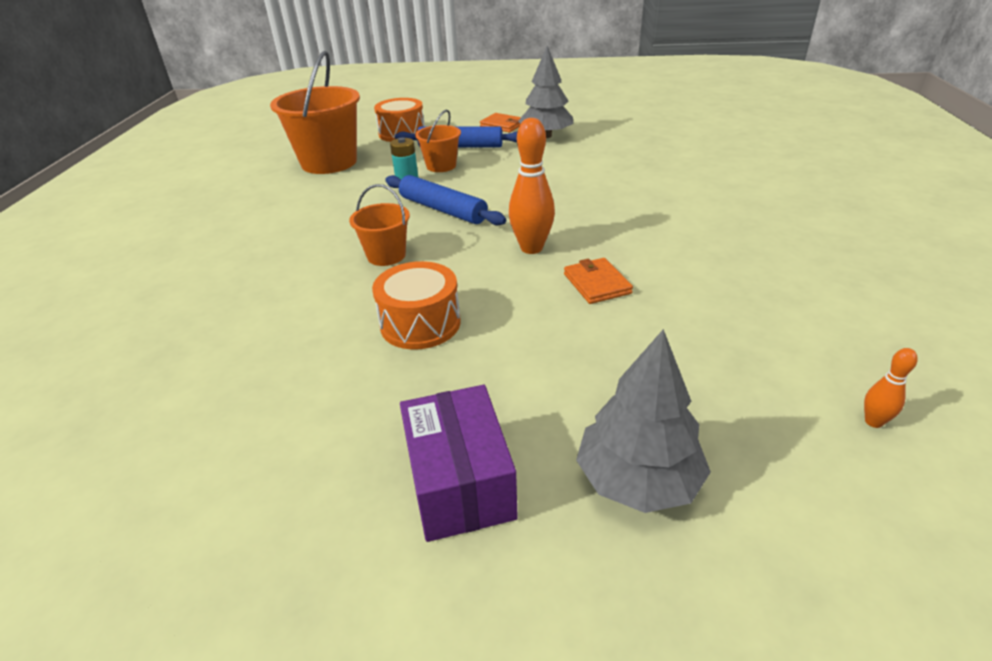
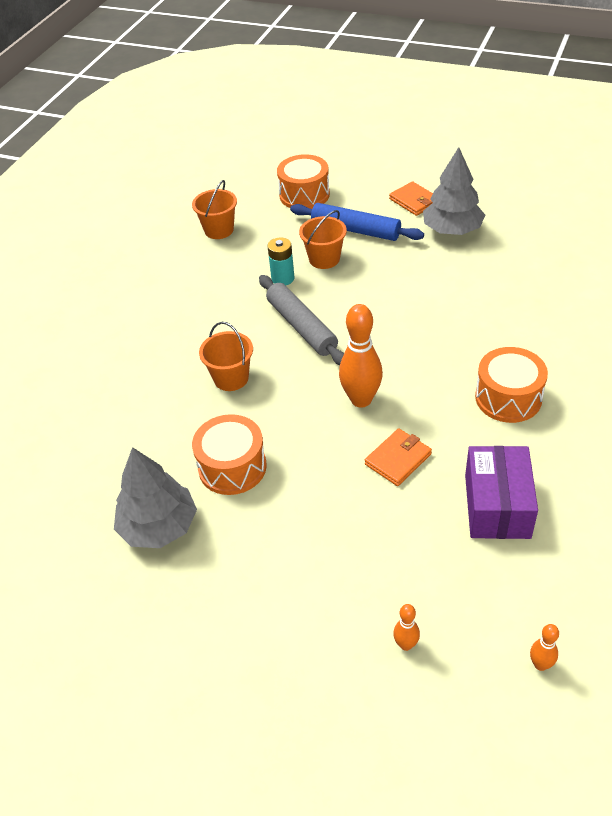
camera: 20 degrees right, 10 degrees up
orange bucket [270,51,360,174] -> orange bucket [192,180,237,239], size x0.52
blue rolling pin [385,175,506,226] -> grey rolling pin [259,275,344,365]
purple box [400,385,518,542] -> purple box moved to [465,446,538,539]
orange wallet [564,258,633,304] -> orange wallet turned 45 degrees clockwise [365,428,432,486]
grey tree [576,329,711,513] -> grey tree moved to [114,447,197,548]
none -> orange bowling pin [393,604,420,651]
none -> orange drum [475,347,548,423]

